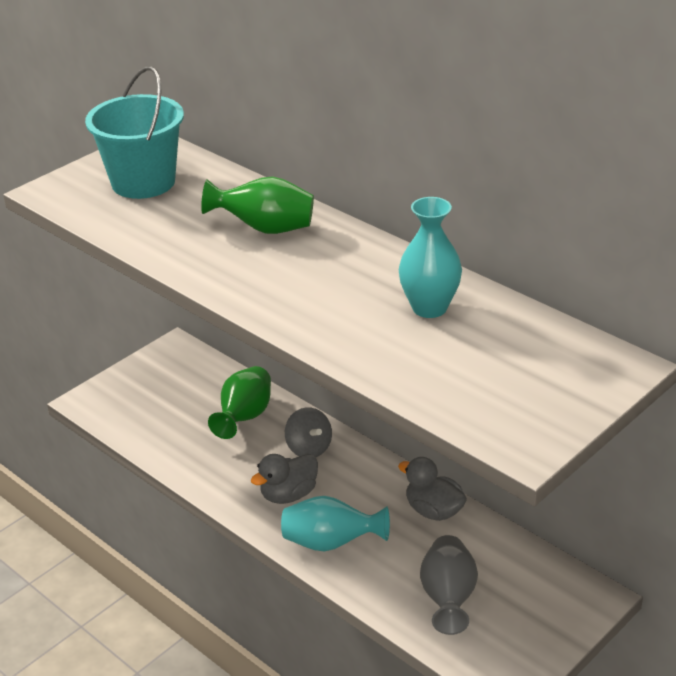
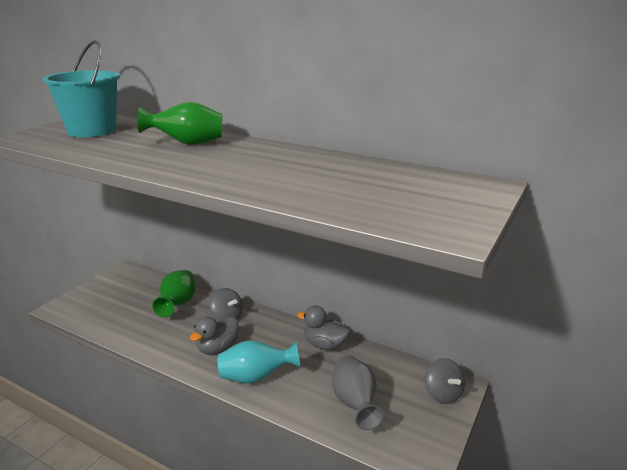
camera: 15 degrees left, 10 degrees down
turquoise vase [399,197,462,318] -> none
none -> grey spinning top [425,358,465,404]

